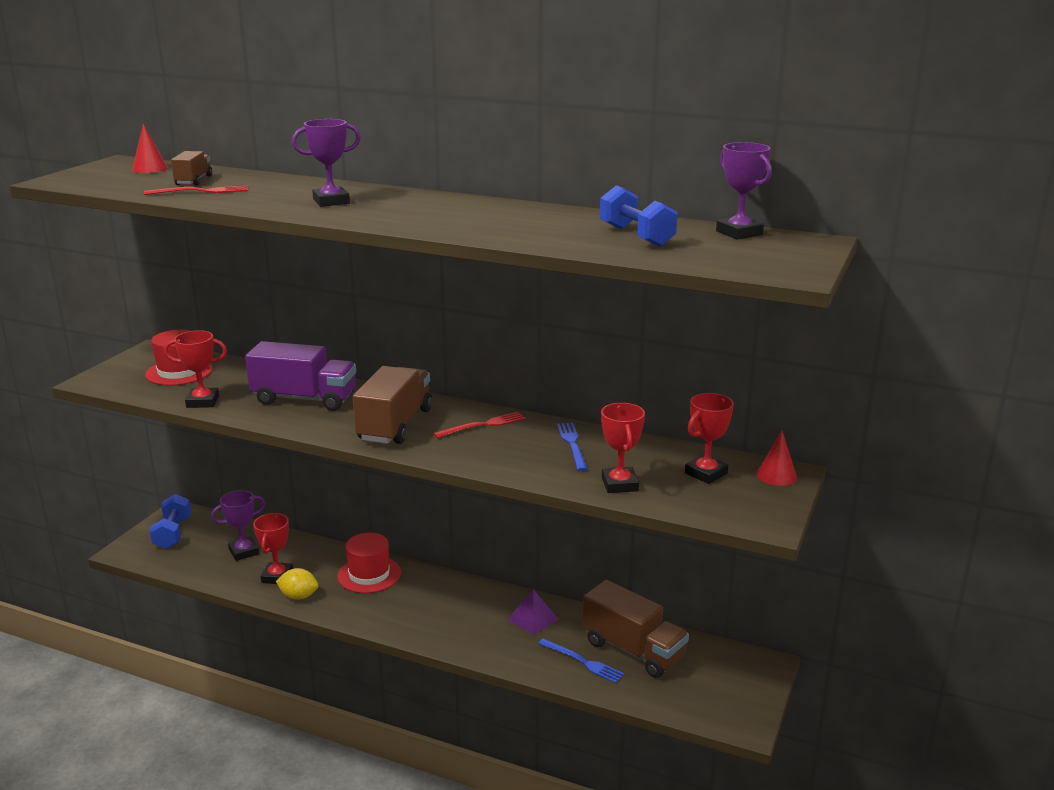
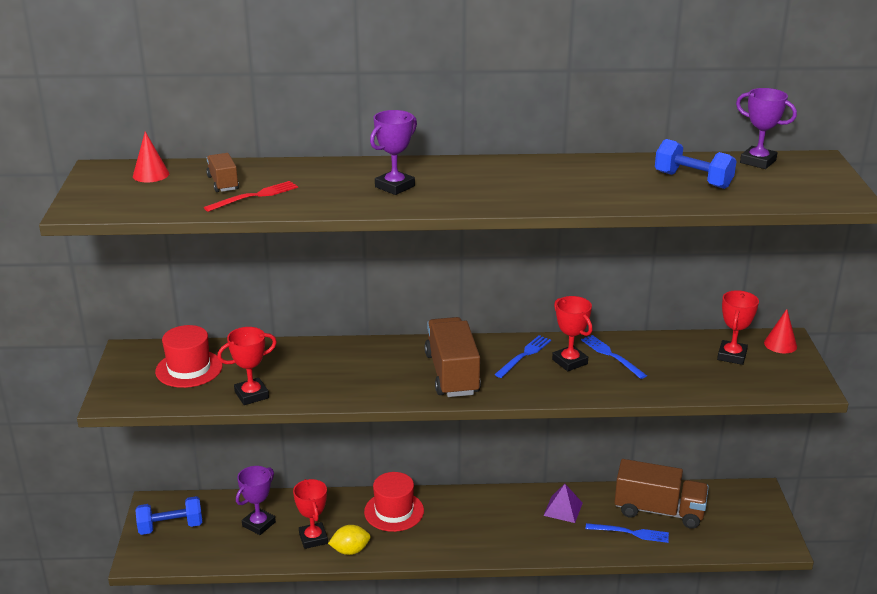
camera: 25 degrees left, 5 degrees up
blue dumbbell [150,494,191,549] -> blue dumbbell turned 75 degrees counterclockwise [135,496,202,535]
purple truck [245,341,356,411] -> none
red fork [433,412,526,438] -> blue fork [494,335,551,378]
red trophy [601,403,645,493] -> red trophy moved to [552,296,592,371]

